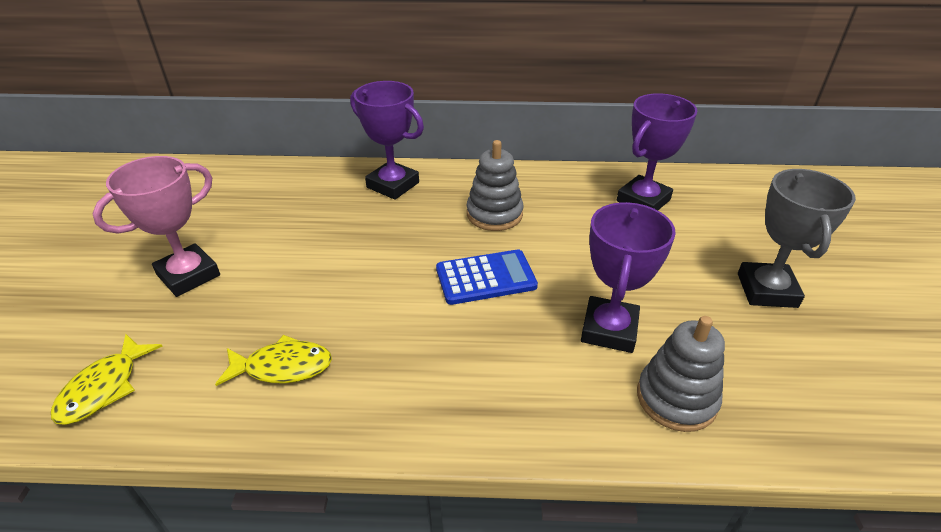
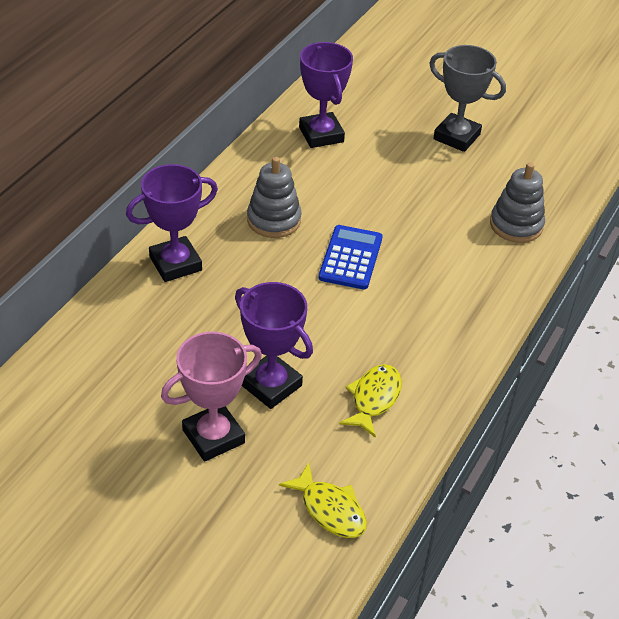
camera: 65 degrees left, 5 degrees up
pink trophy [92,156,220,297] -> pink trophy turned 75 degrees clockwise [161,332,262,462]
purple trophy [581,202,676,353] -> purple trophy moved to [235,282,313,409]

